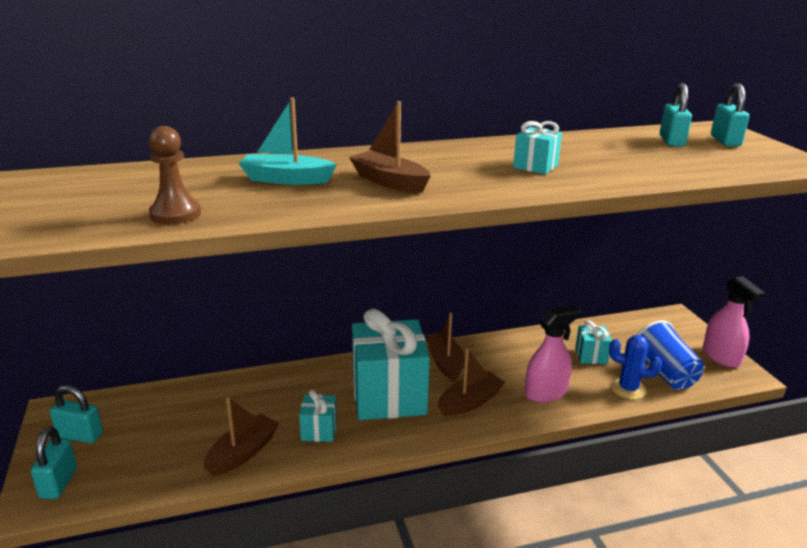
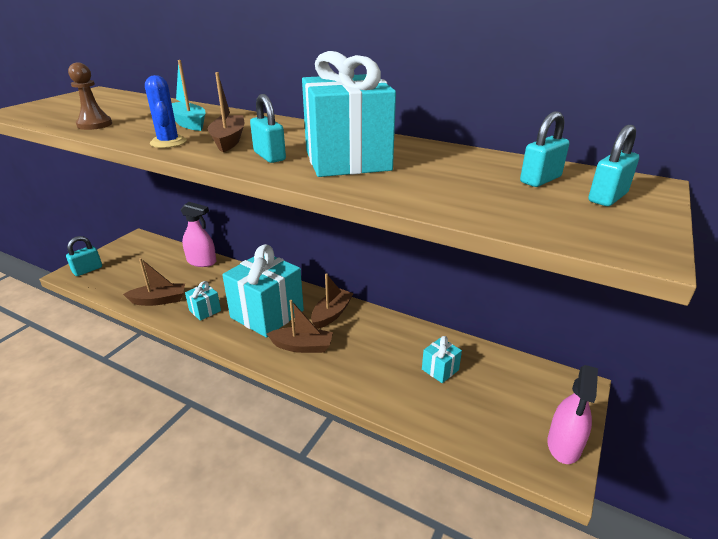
camera: 45 degrees right, 5 degrees up
turquoise padlock [50,385,103,443] -> turquoise padlock moved to [250,94,286,163]
turquoise gift [513,121,562,174] -> turquoise gift [302,51,396,177], size x2.26
pink spray bottle [525,306,581,403] -> pink spray bottle moved to [180,202,216,267]
blue cactus [609,335,662,399] -> blue cactus moved to [145,75,187,148]
blue cup [637,320,704,390] -> none

